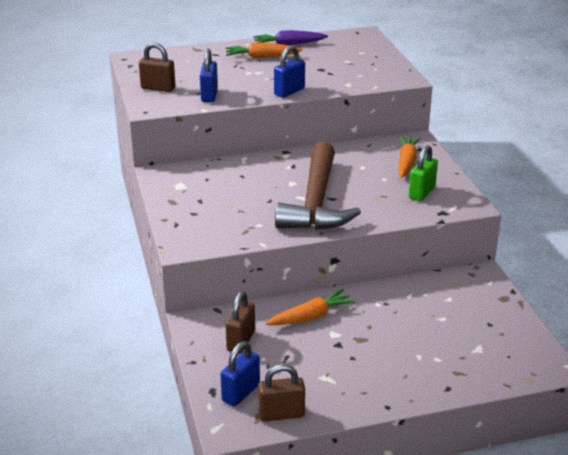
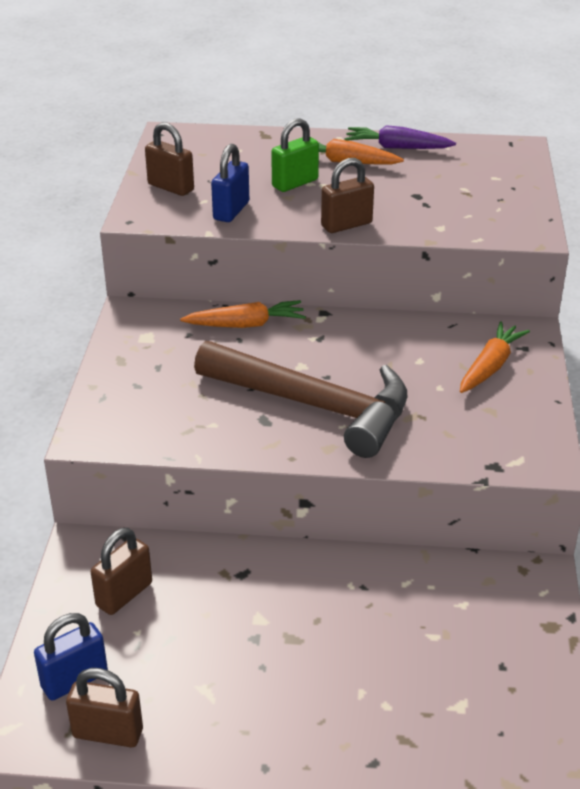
camera: 20 degrees right, 5 degrees up
orange carrot [265,289,356,325] -> orange carrot moved to [180,300,306,328]
blue padlock [274,45,305,98] -> brown padlock [321,158,374,233]
brown hammer [275,142,361,230] -> brown hammer turned 90 degrees counterclockwise [194,341,407,458]
green padlock [409,145,438,201] -> green padlock moved to [271,118,319,192]

